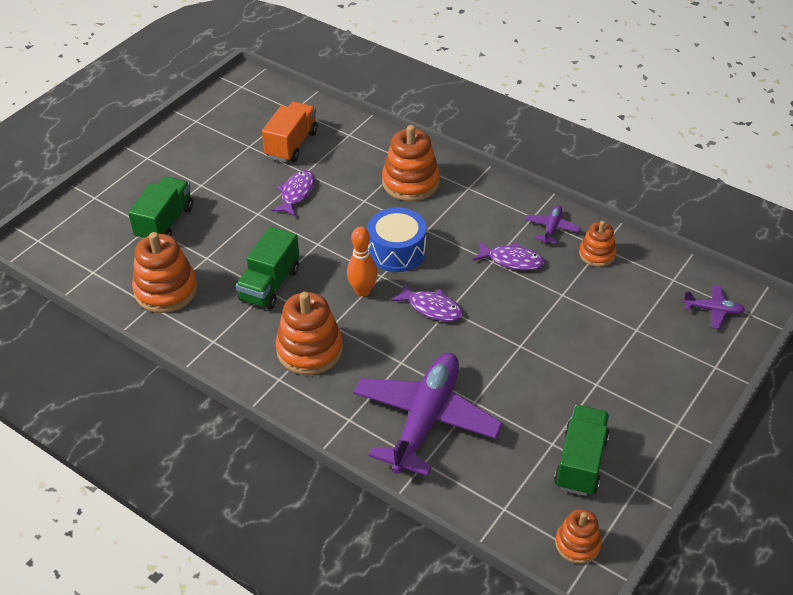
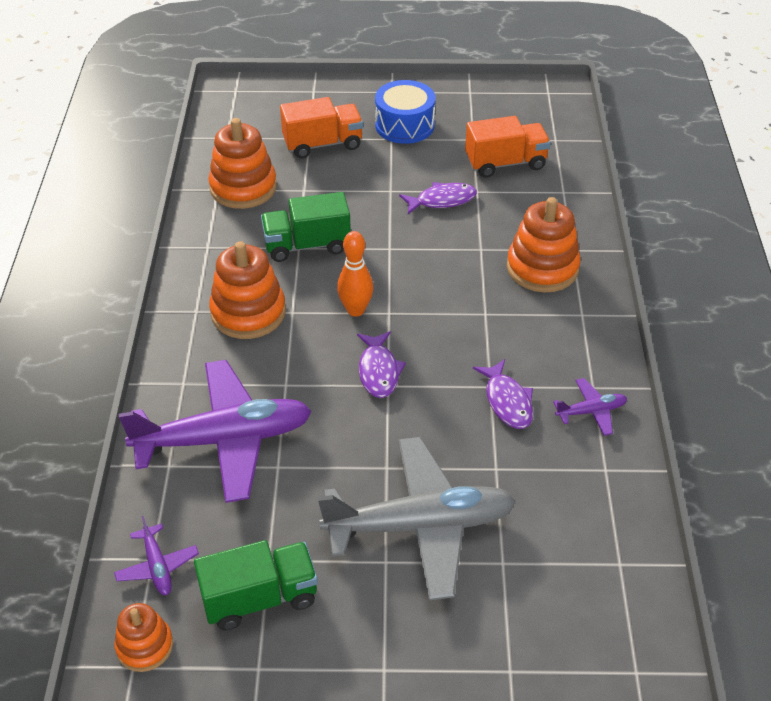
camera: 55 degrees right, 0 degrees up
green truck [128,177,193,240] -> orange truck [280,97,363,158]
blue drum [367,207,426,272] -> blue drum moved to [375,80,435,144]
orange stacking toy [579,221,616,267] -> none
purple plane [683,285,745,329] -> purple plane moved to [114,516,199,595]
none -> grey plane [318,437,516,601]

